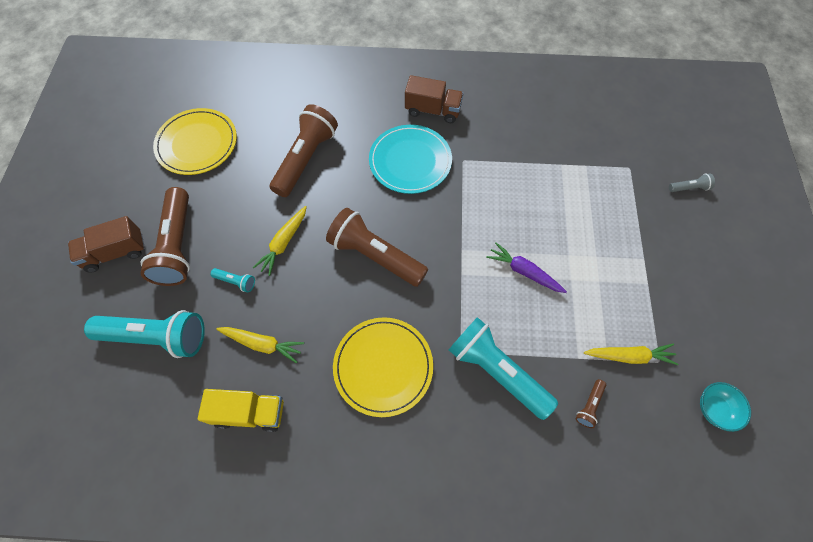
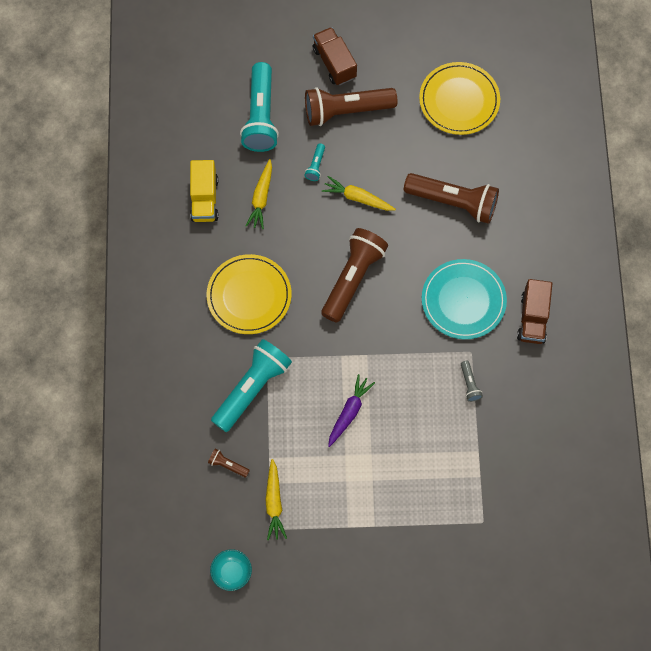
camera: 85 degrees right, 5 degrees up
grey flashlight [669,174,715,192] -> grey flashlight moved to [461,361,483,402]

